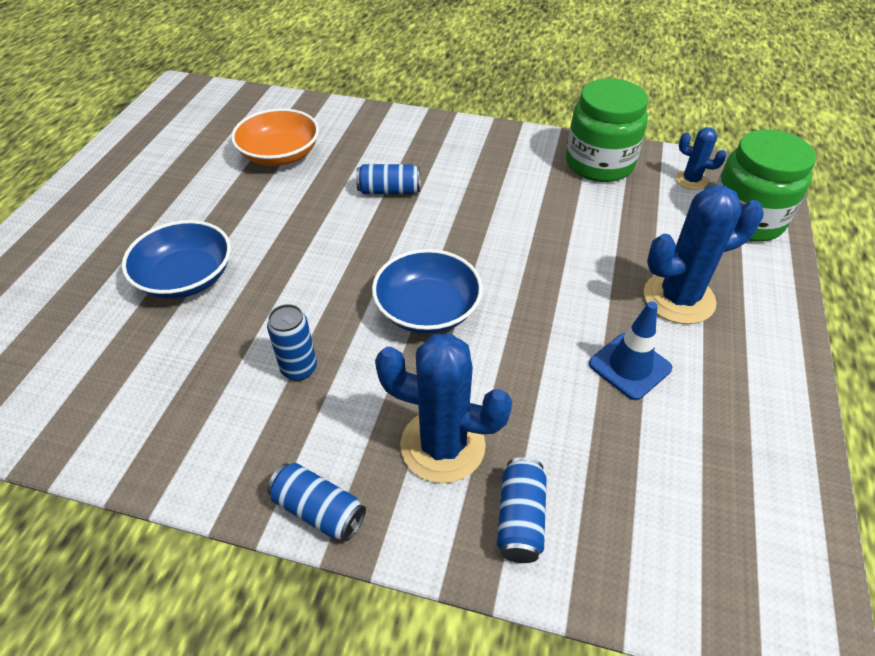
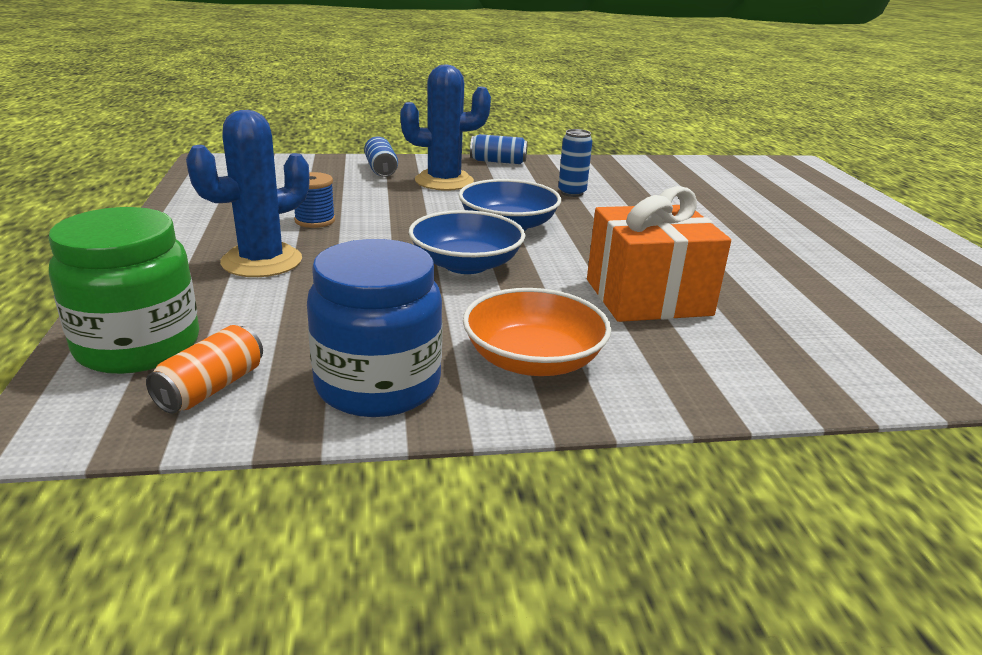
camera: 155 degrees right, 20 degrees down
blue bowl [122,220,231,299] -> blue bowl moved to [409,210,526,274]
orange bowl [231,108,319,166] -> orange bowl moved to [463,288,611,376]
blue can [356,164,420,194] -> orange gift [587,186,731,322]
green jar [566,79,648,182] -> blue jar [307,239,443,417]
blue traffic cone [589,301,672,400] -> blue spool [294,172,335,228]
blue cactus [676,127,726,190] -> orange can [146,325,263,414]

